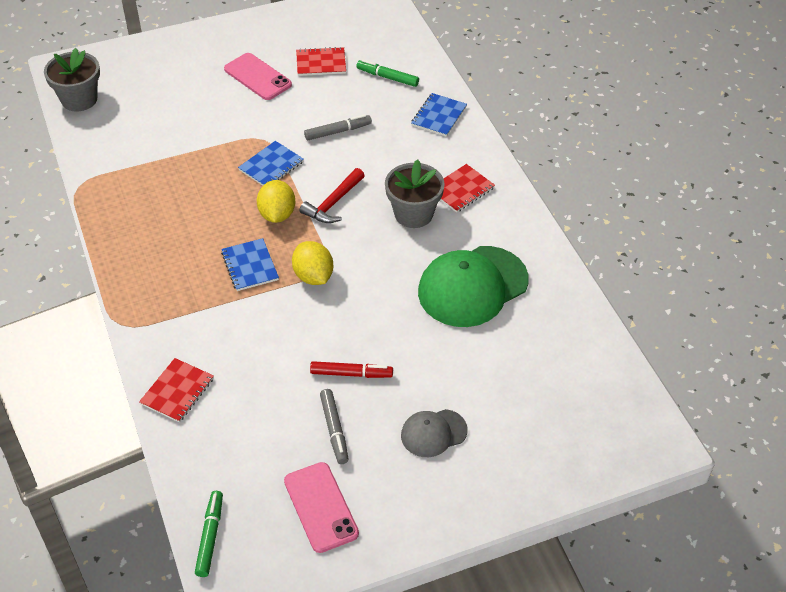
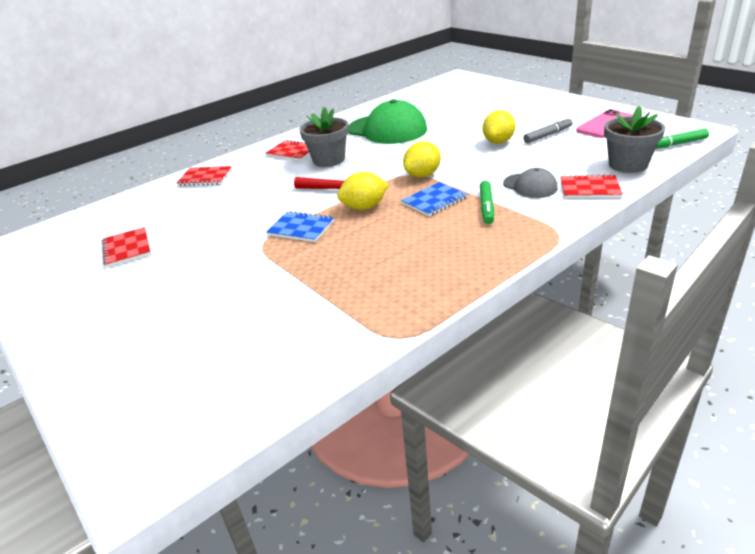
camera: 105 degrees left, 15 degrees down
grey flower pot [44,48,100,112] -> grey flower pot moved to [604,106,666,173]
pink phone [224,53,292,100] -> none
grey marker [304,114,372,140] -> none
red marker [310,361,393,378] -> yellow lemon [483,110,516,144]
green marker [356,59,419,87] -> green marker moved to [480,181,494,224]
grey cap [401,409,467,457] -> grey cap moved to [503,168,558,198]
blue notebook [411,93,467,137] -> red notebook [177,166,232,186]

